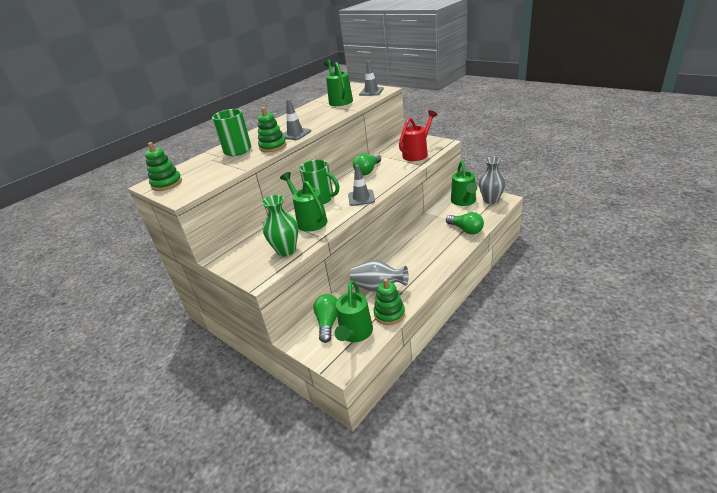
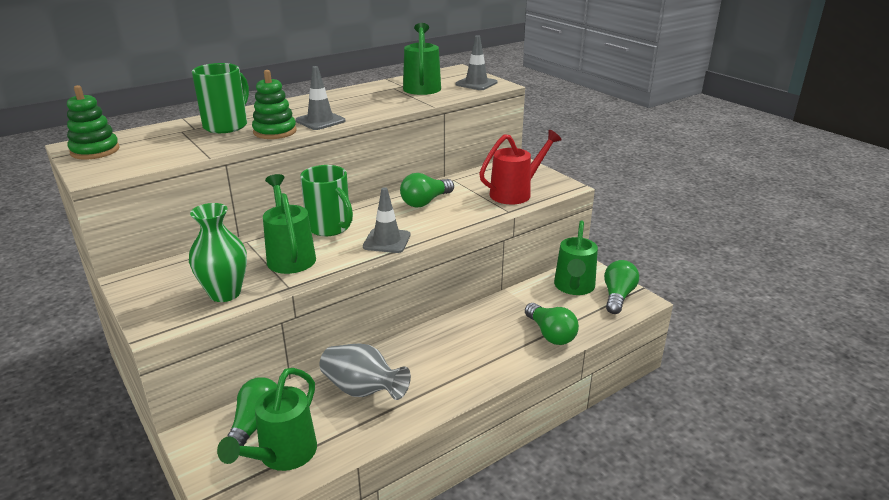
camera: 10 degrees right, 5 degrees down
green stacking toy [374,278,405,325] -> none
grey vase [479,157,506,204] -> green light bulb [604,260,639,314]

